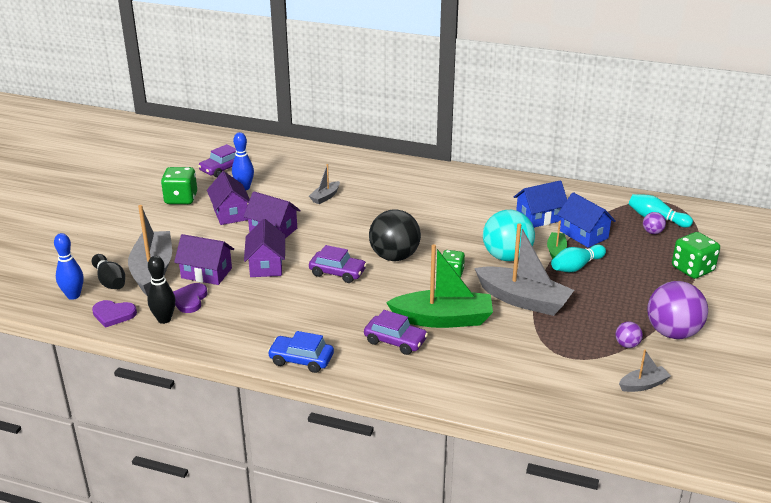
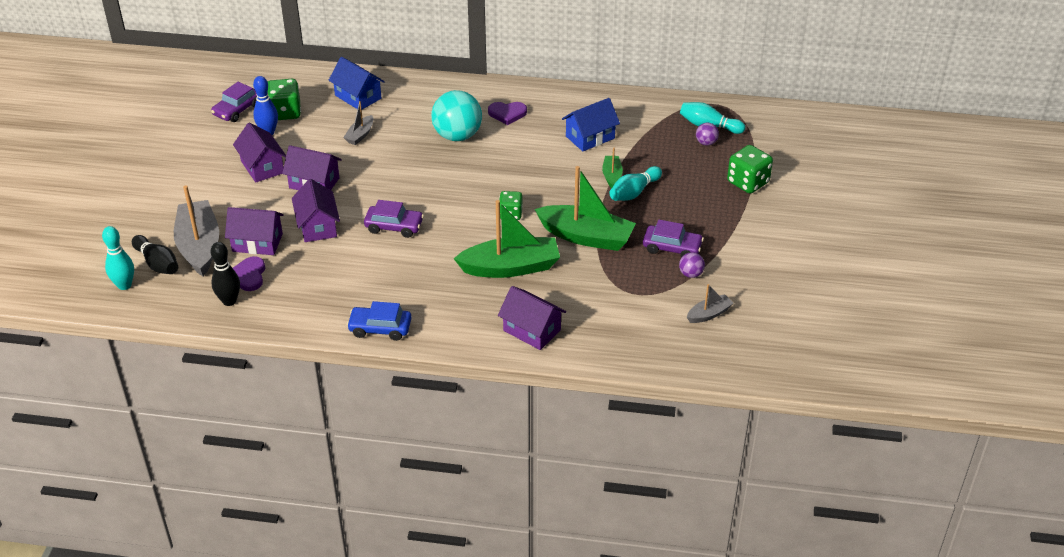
camera: 10 degrees left, 10 degrees up
blue bowling pin [54,233,83,300] -> turquoise bowling pin [102,226,134,290]
purple heart [92,300,137,328] -> purple heart moved to [488,102,527,125]
green dice [161,167,197,204] -> green dice moved to [267,79,301,120]
purple car [364,310,428,355] -> purple car moved to [643,220,704,257]
black ball [369,209,421,261] -> none
grey boat [474,223,574,316] -> green boat [535,166,636,251]
turquoise ball [483,210,535,261] -> turquoise ball moved to [431,90,482,141]
blue house [557,192,616,248] -> blue house moved to [329,57,385,109]
purple ball [647,281,708,339] -> none
none -> purple house [498,286,566,350]

